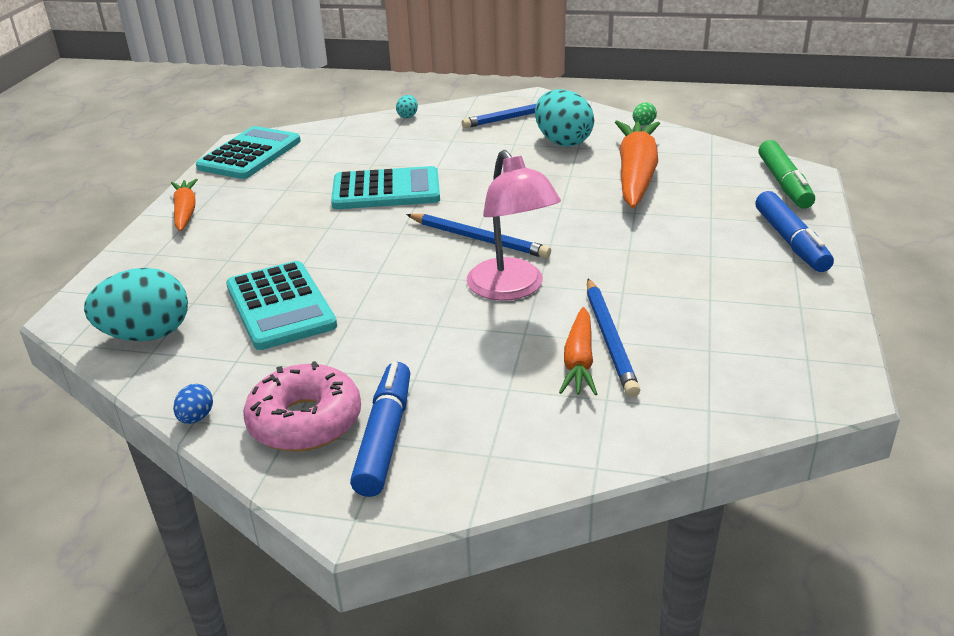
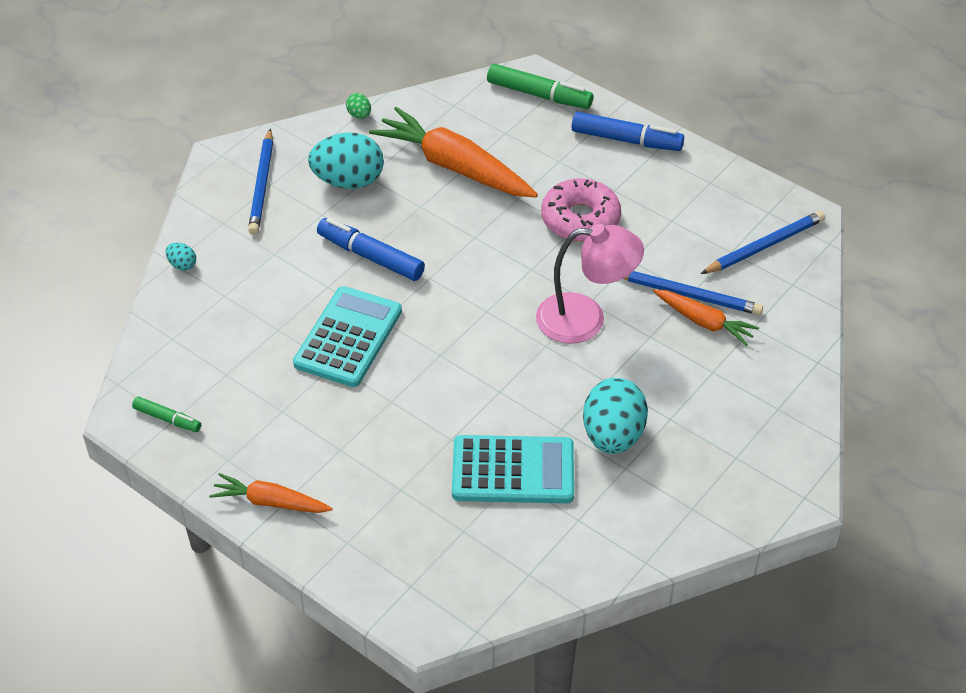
camera: 65 degrees left, 15 degrees up
turquoise egg [84,268,188,341] -> turquoise egg moved to [583,378,648,454]
blue egg [173,384,213,424] -> none
turquoise calculator [196,126,301,179] -> green marker [132,396,201,432]
pink donut [243,361,361,452] -> pink donut moved to [541,178,621,242]
blue marker [350,362,410,497] -> blue marker moved to [317,218,425,281]
blue pencil [406,214,551,258] -> blue pencil moved to [701,211,825,274]

